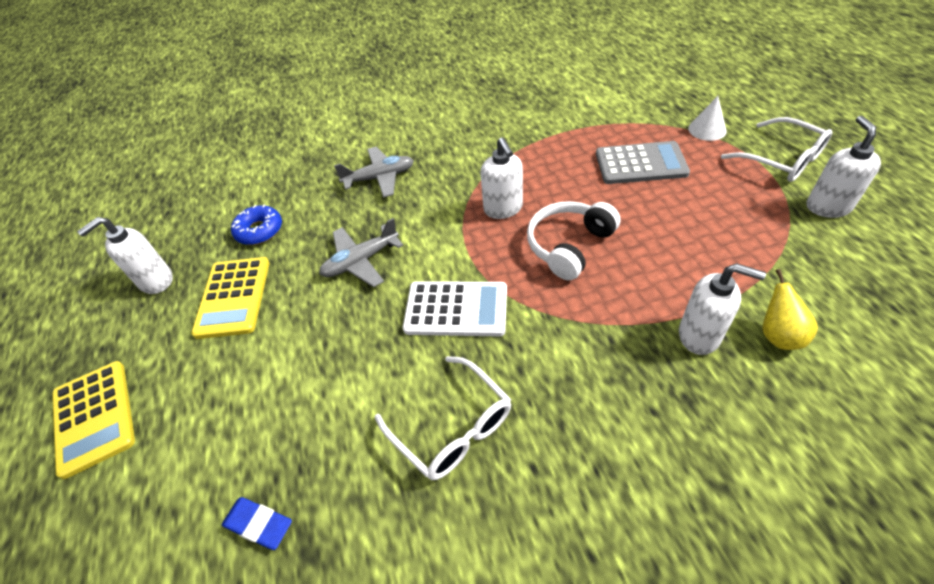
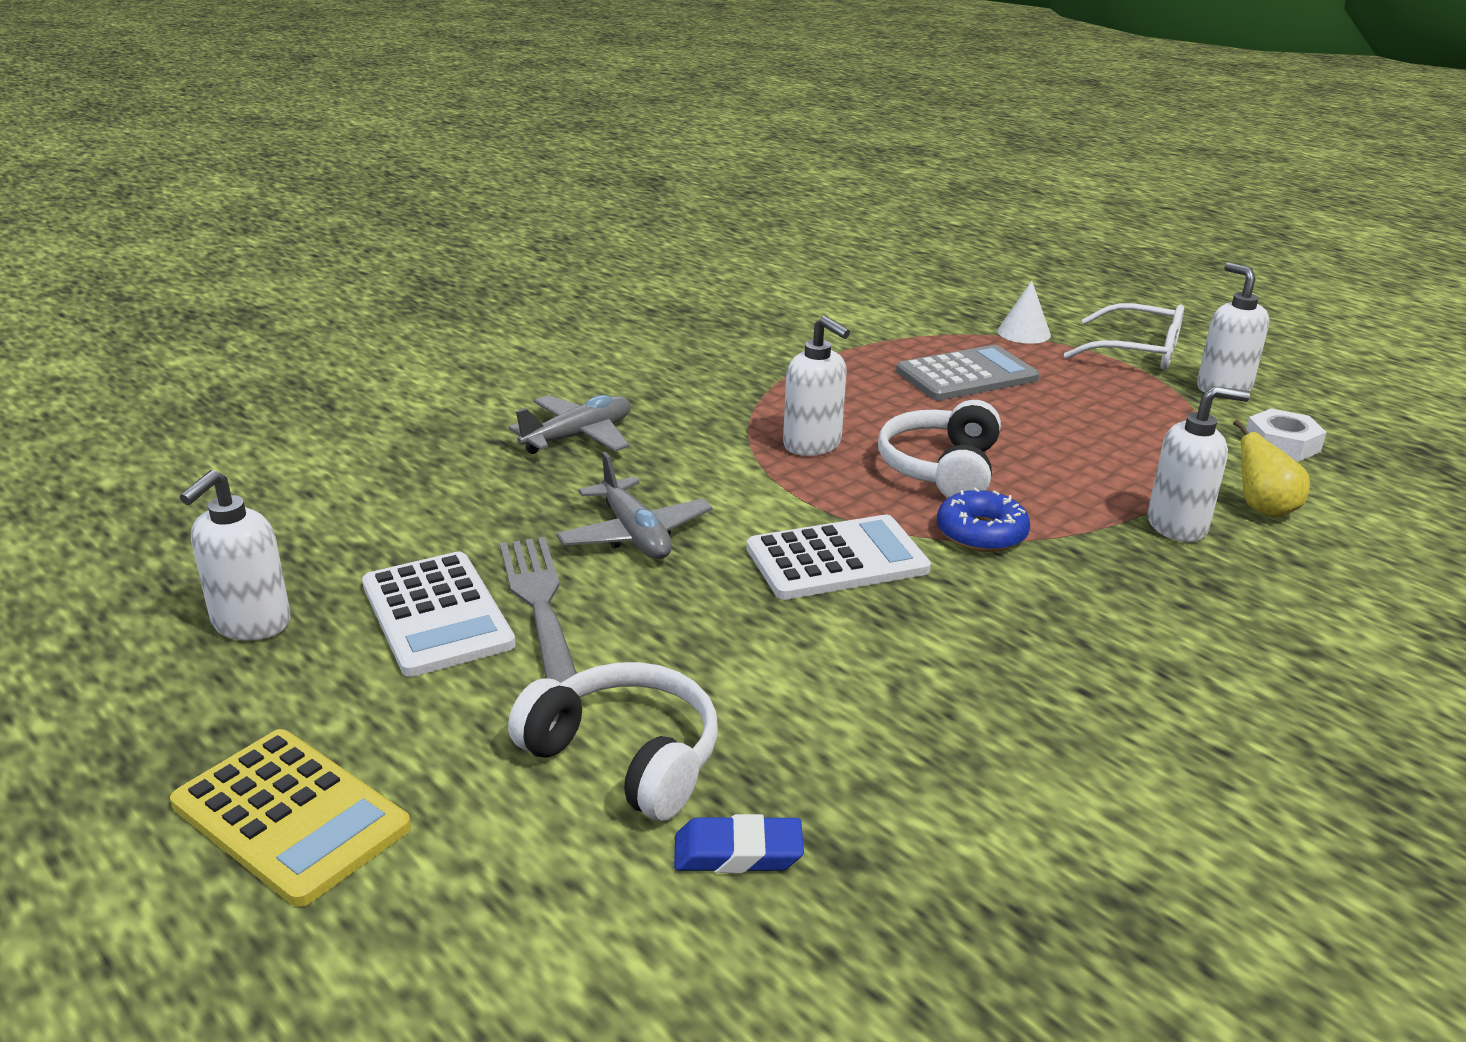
camera: 30 degrees left, 20 degrees down
yellow calculator [191,257,270,339] -> white calculator [362,551,516,677]
blue donut [231,204,282,245] -> blue donut moved to [937,488,1030,552]
grey plane [319,218,403,287] -> grey plane turned 60 degrees counterclockwise [556,452,713,559]
white glasses [375,356,511,480] -> none
none -> grey fork [500,537,577,683]
none -> white headphones [508,662,718,821]
none -> white nut [1244,408,1327,461]

